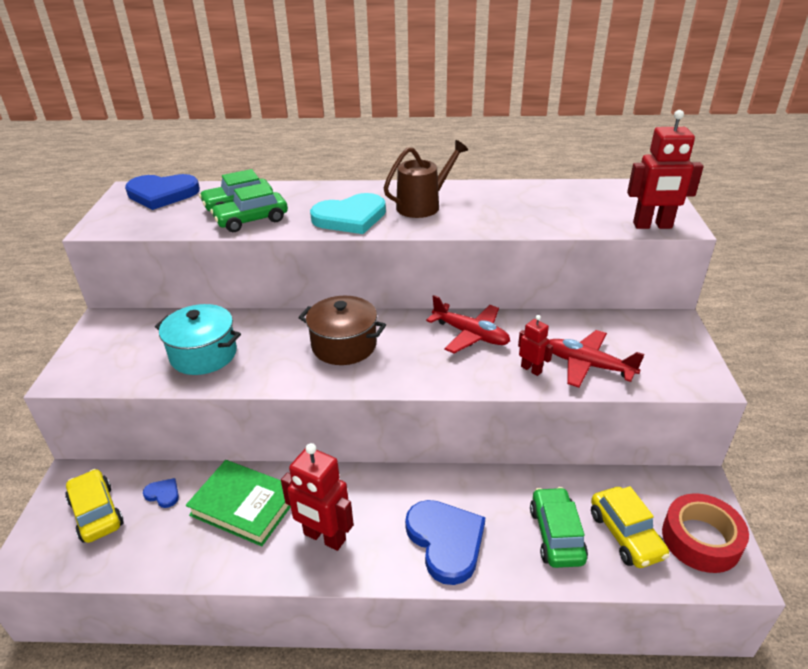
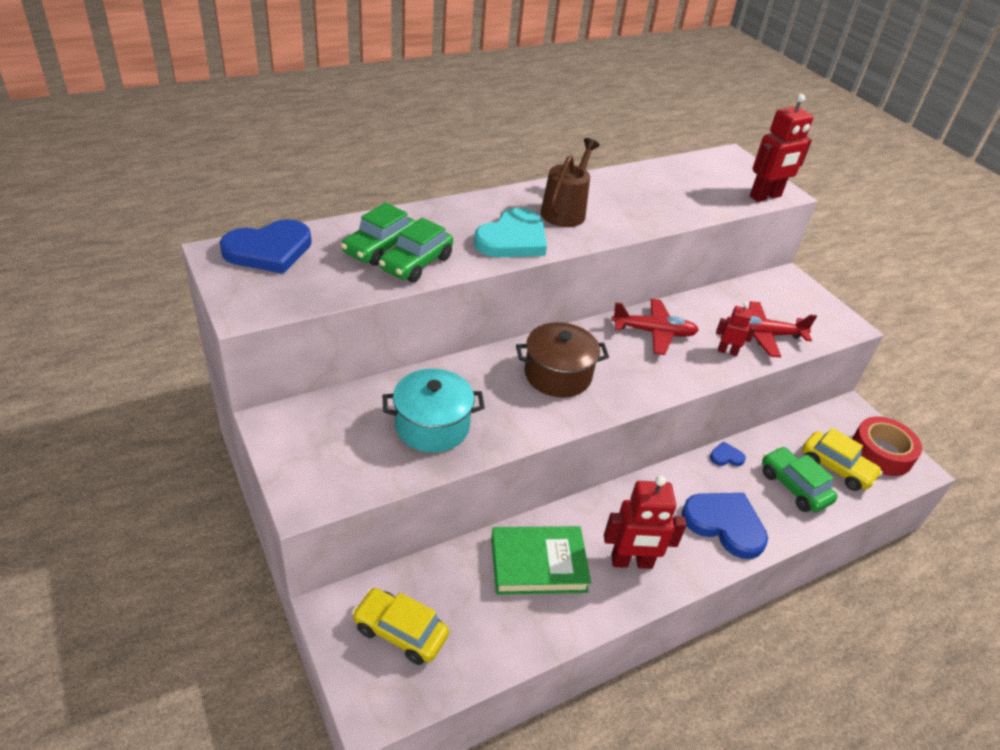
camera: 35 degrees left, 5 degrees up
blue heart [143,478,179,508] -> blue heart moved to [710,441,746,466]

